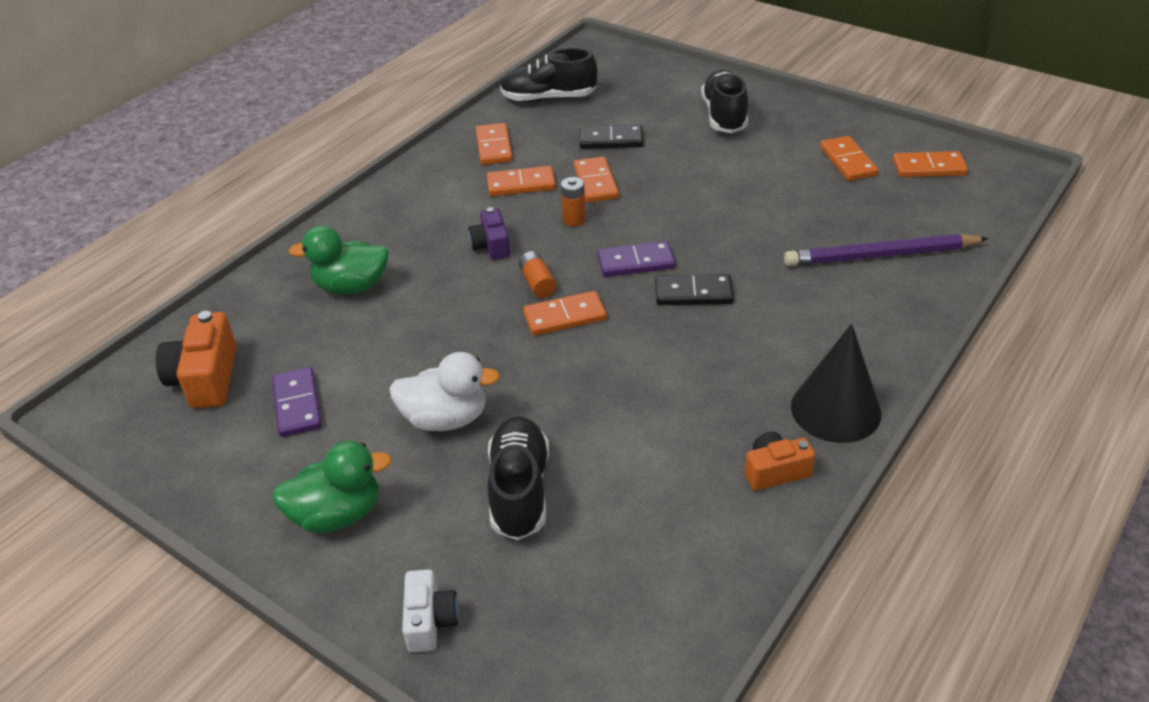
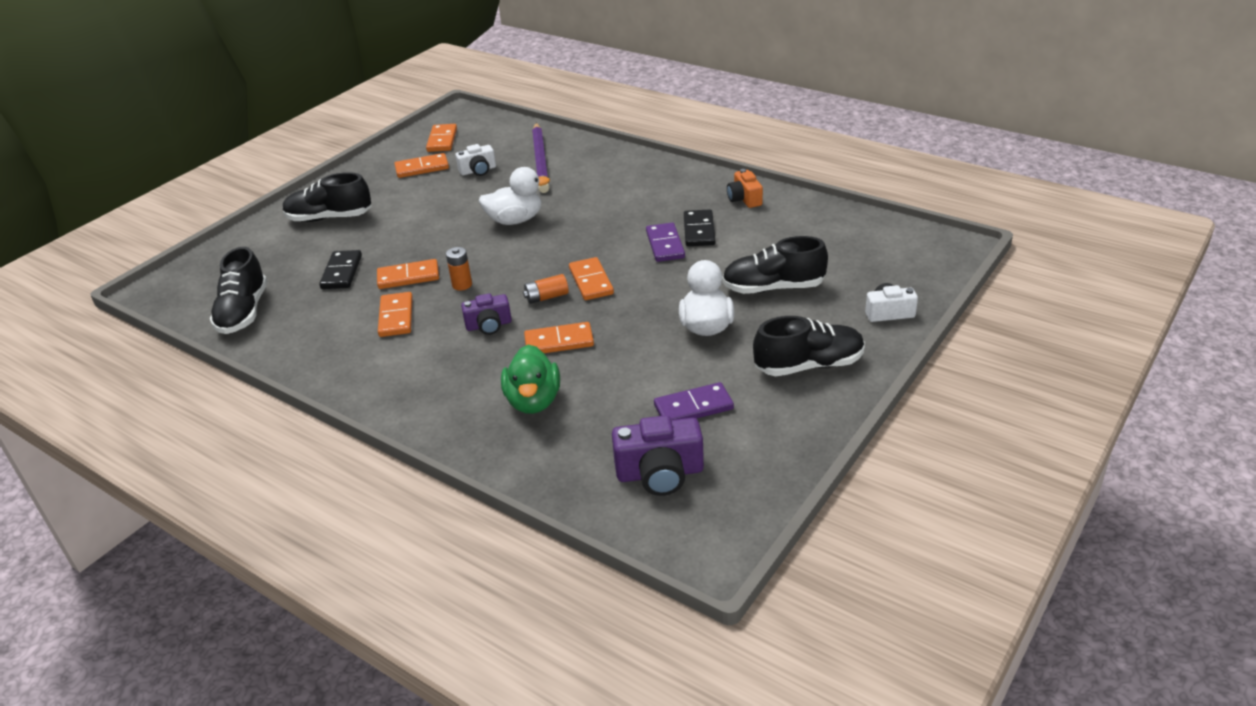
camera: 90 degrees left, 5 degrees down
orange camera [156,311,237,408] -> purple camera [612,415,704,496]
green duck [272,441,392,533] -> black shoe [753,316,865,376]
orange domino [476,123,513,165] -> orange domino moved to [524,322,594,353]
purple domino [597,241,676,277] -> purple domino moved to [646,223,685,262]
black domino [655,274,734,305] -> black domino moved to [684,209,715,246]
black cone [791,324,881,443] -> none
none -> white camera [455,144,496,176]
none -> white duck [478,167,550,225]

